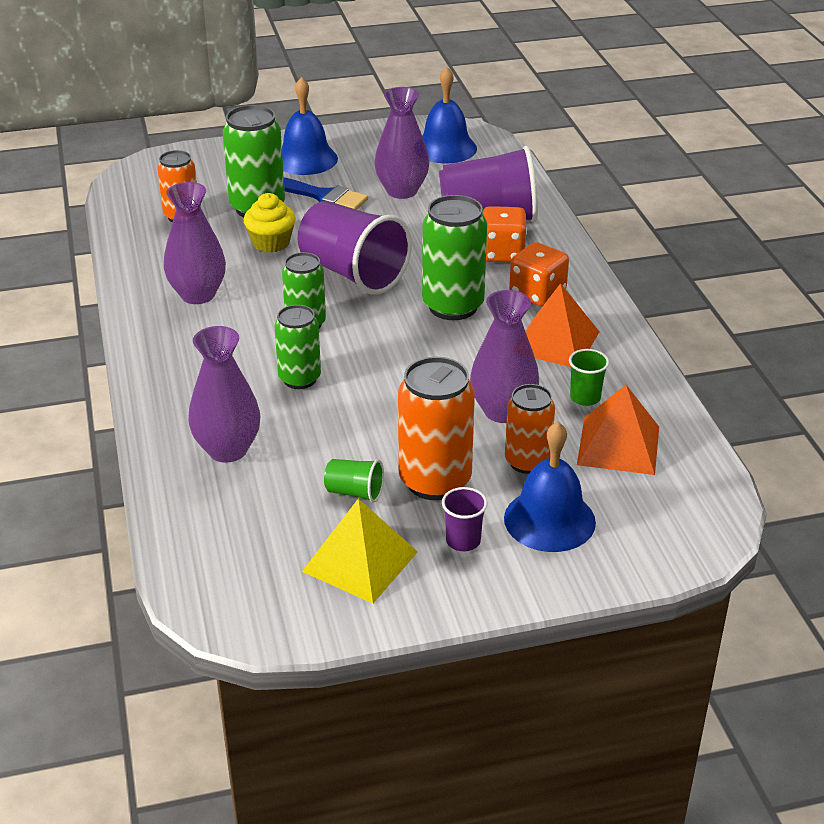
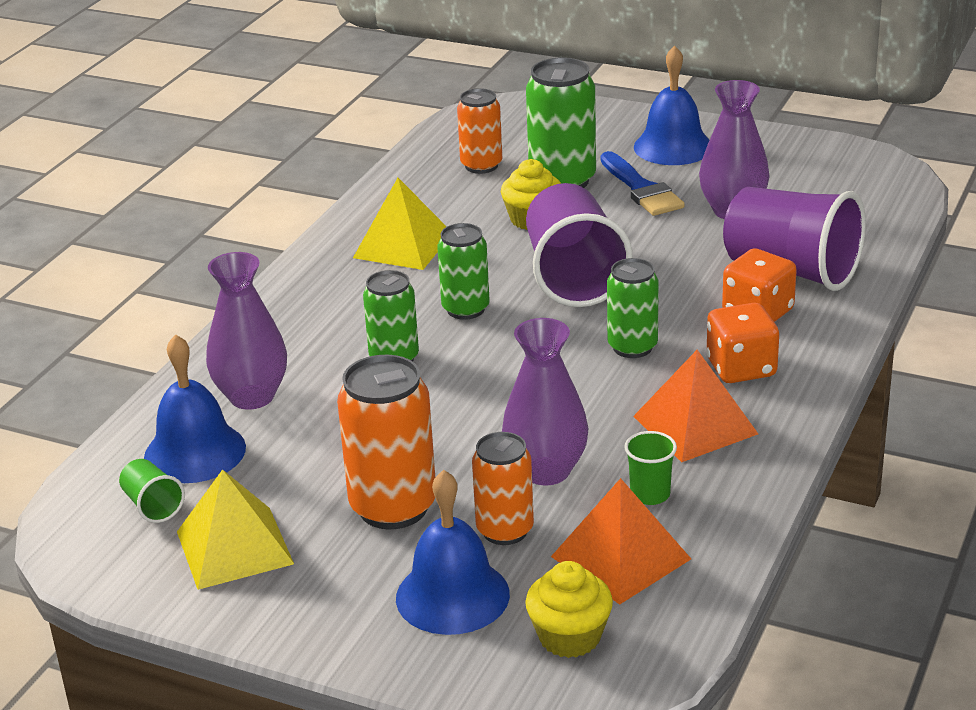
camera: 40 degrees right, 5 degrees down
purple vase [164,182,226,304] -> yellow pyramid [353,178,447,270]
green cup [324,459,384,502] -> green cup moved to [119,459,185,523]
blue bell [422,67,477,163] -> blue bell moved to [144,334,246,483]
green can [422,195,487,320] -> green can [607,258,659,358], size x0.64
purple cup [442,487,487,551] -> none
none -> yellow cupcake [525,561,613,658]

